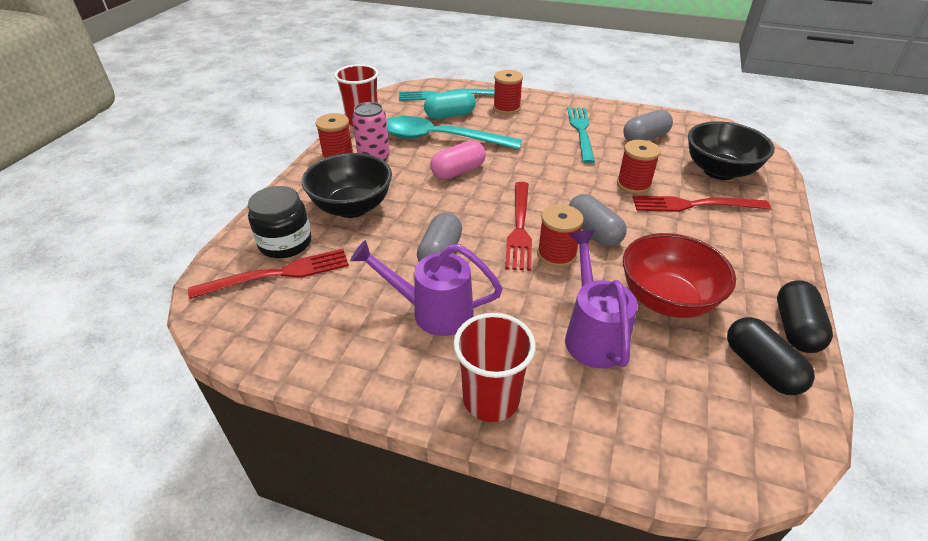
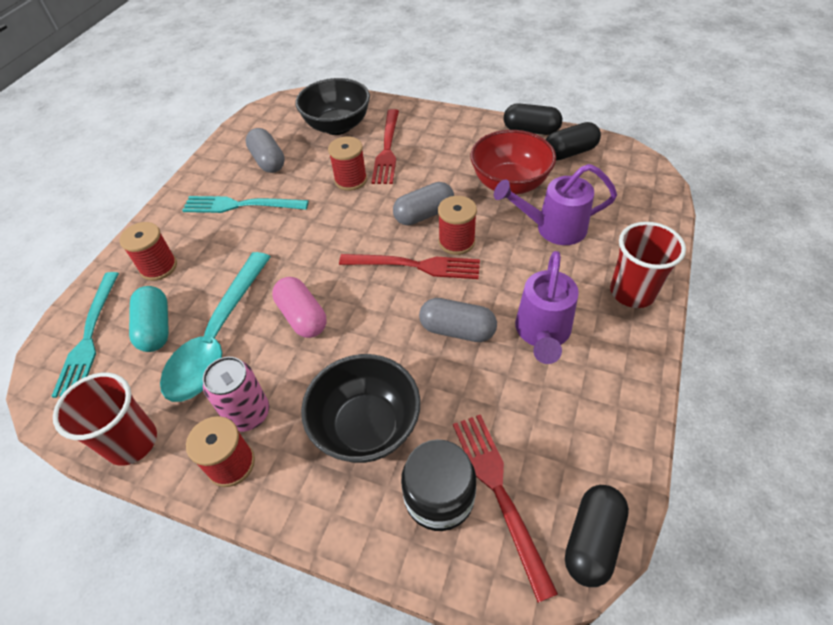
camera: 85 degrees left, 10 degrees up
none -> black capsule [565,485,629,587]

